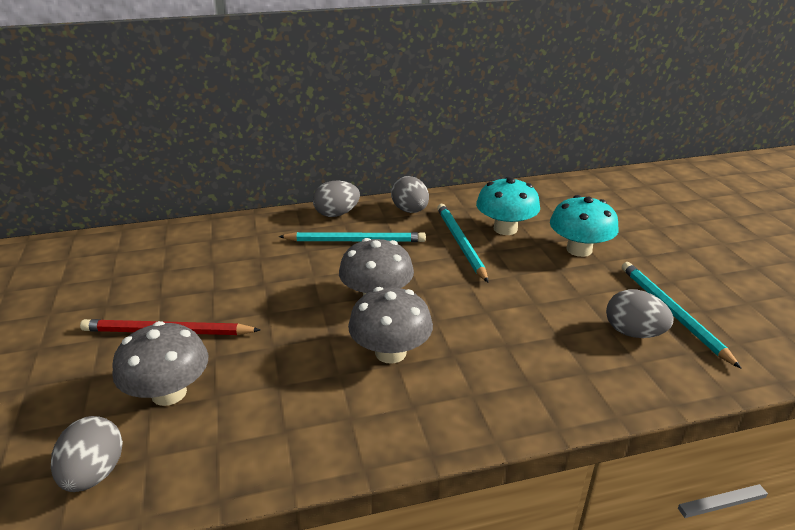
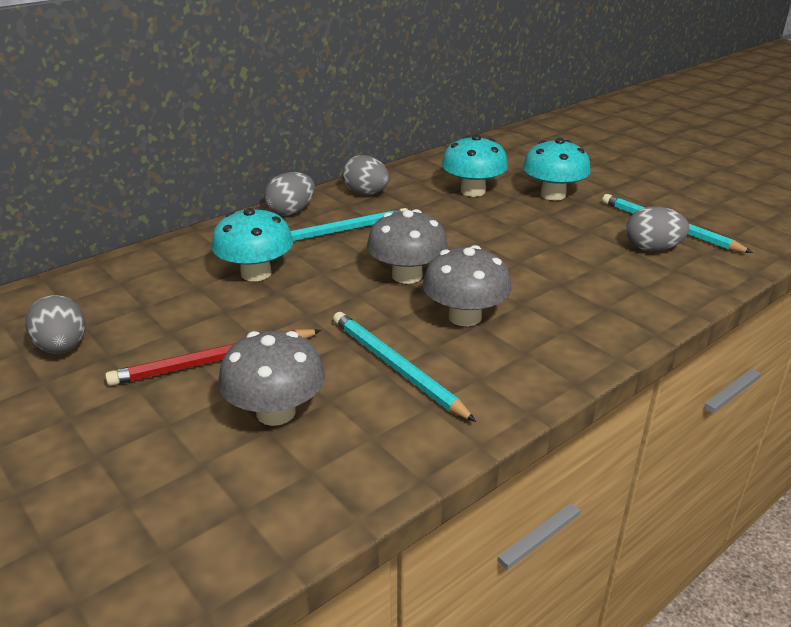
camera: 25 degrees left, 0 degrees up
grey egg [51,416,123,492] -> grey egg moved to [25,295,86,354]
turquoise pencil [437,204,489,283] -> turquoise pencil moved to [333,312,476,422]
none -> turquoise mushroom [211,207,293,281]

